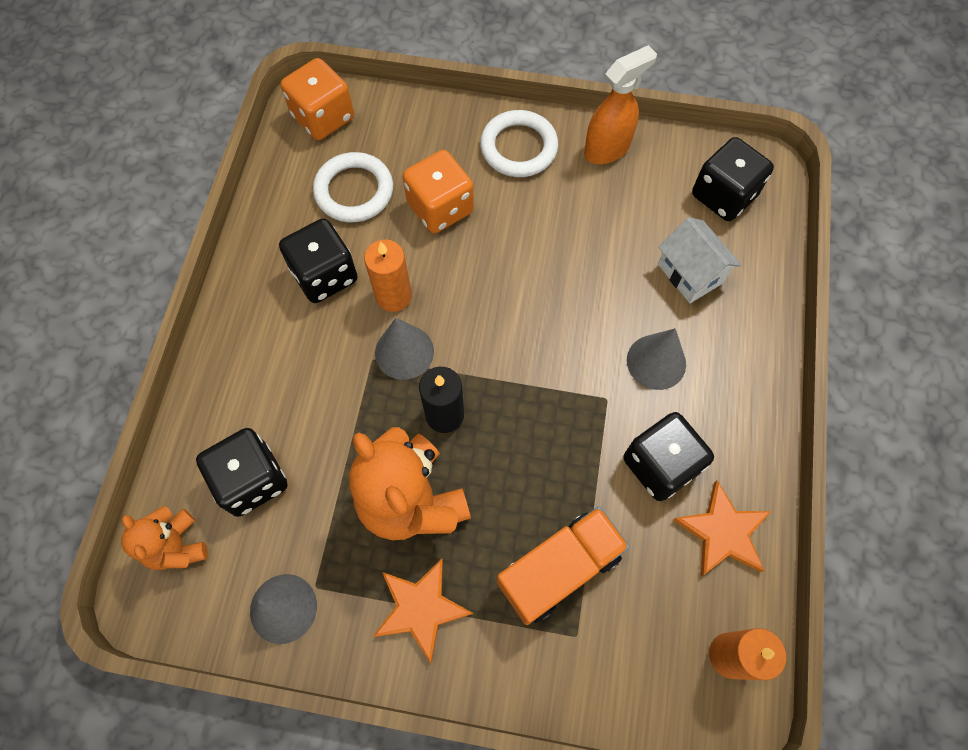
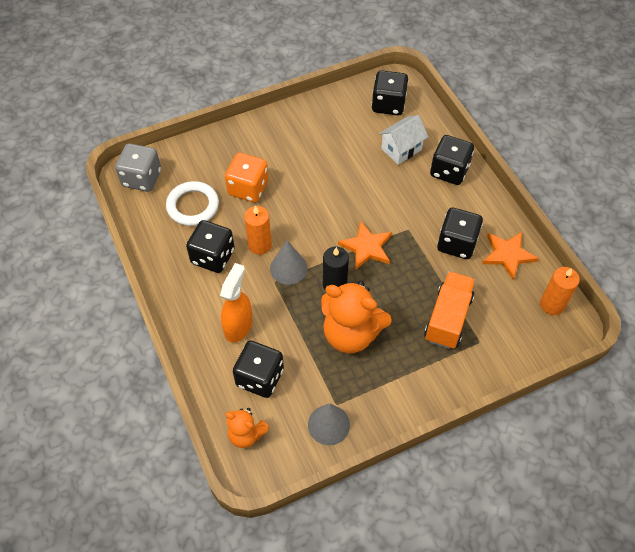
camera: 35 degrees left, 10 degrees down
orange dice [281,58,354,140] -> grey dice [115,143,161,192]
orange star [373,559,473,664] -> orange star moved to [338,221,392,269]
white ring [480,110,558,177] -> none
orange spray bottle [584,45,657,164] -> orange spray bottle moved to [220,263,252,343]
grey cone [627,328,686,390] -> none
white house [658,217,741,303] -> white house turned 60 degrees counterclockwise [379,115,428,165]
none -> black dice [430,135,474,185]

